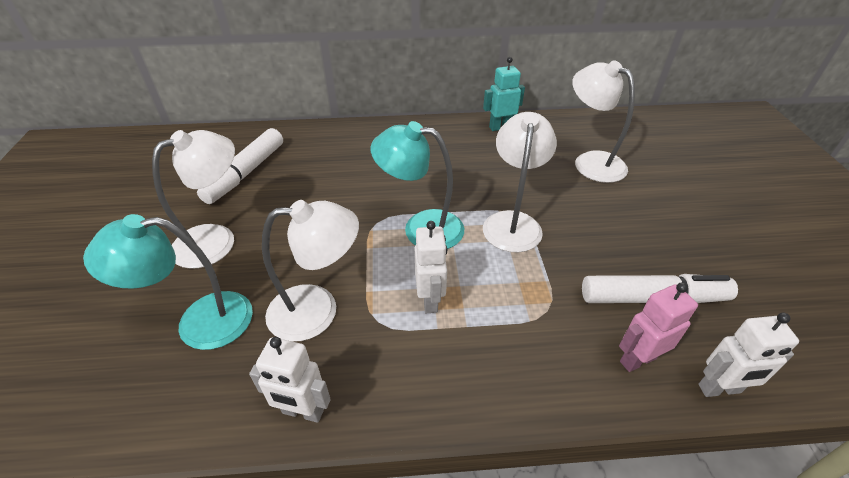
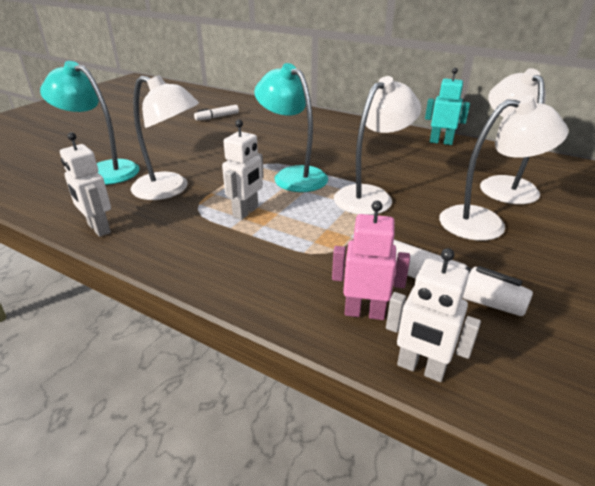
camera: 35 degrees right, 10 degrees down
white lamp [152,130,235,269] -> white lamp moved to [439,95,568,241]
white marker [197,128,283,204] -> white marker [194,105,239,120], size x0.53

